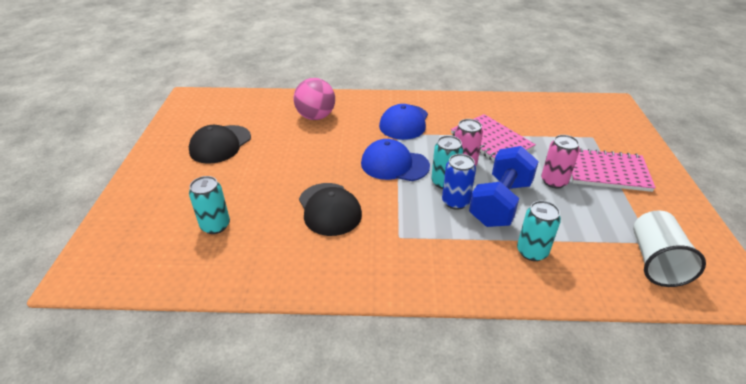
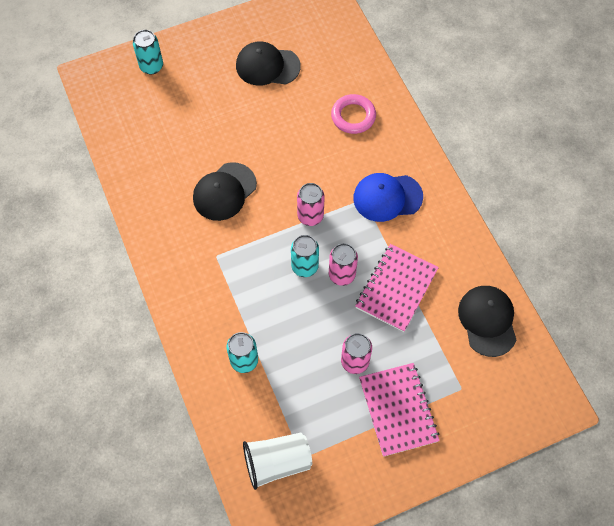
camera: 65 degrees right, 25 degrees up
turquoise can [189,176,230,234] -> turquoise can moved to [133,30,163,74]
pink ball [294,78,335,120] -> pink ring [331,94,376,134]
blue cap [361,139,430,181] -> pink can [297,183,325,226]
blue can [442,154,476,210] -> none
blue dumbbell [469,146,539,227] -> none
none -> black cap [458,286,516,357]

